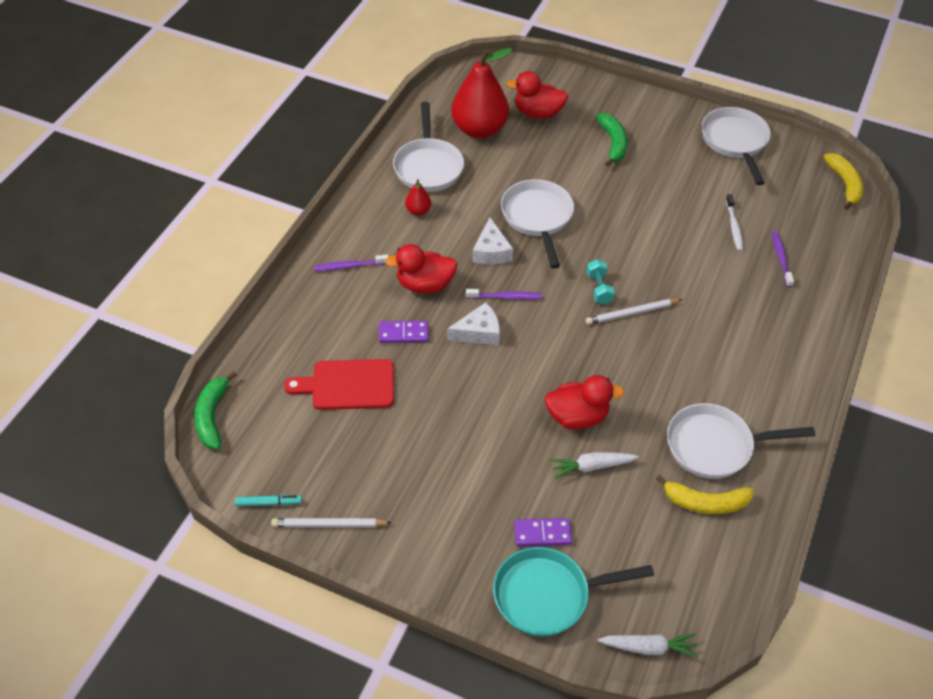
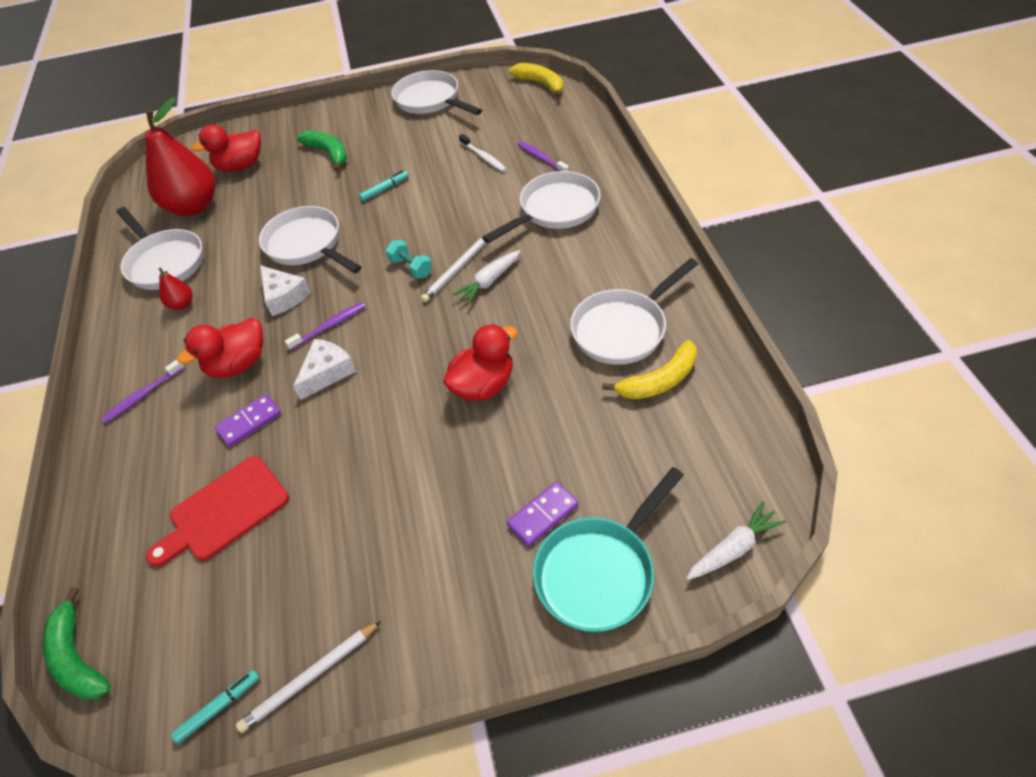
camera: 30 degrees left, 0 degrees up
white carrot [550,452,639,479] -> white carrot moved to [452,250,521,305]
none -> turquoise marker [359,170,409,201]
none -> white pan [482,171,601,243]

